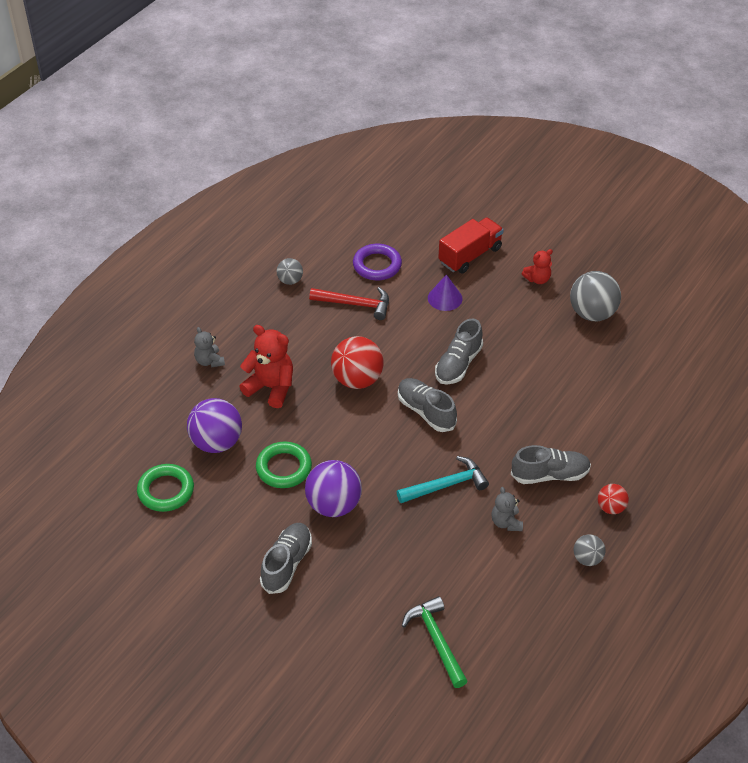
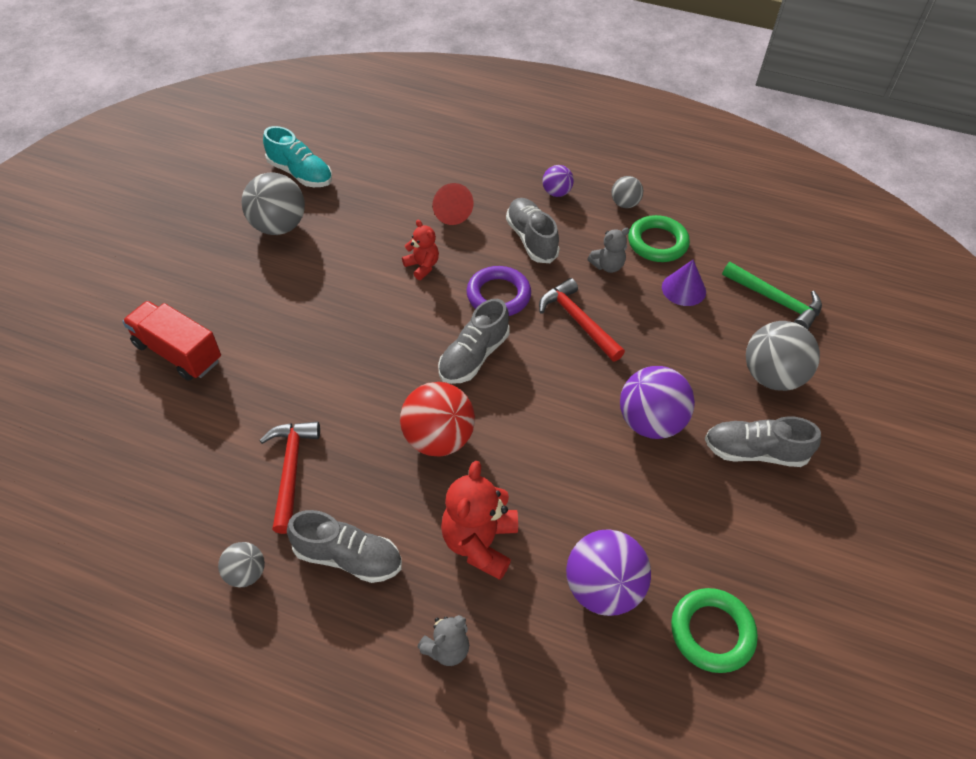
camera: 105 degrees left, 5 degrees up
green ring [256,441,312,488] -> green ring moved to [628,215,690,262]
purple ring [353,244,402,280] -> purple ring moved to [467,266,531,316]
turquoise hammer [397,456,489,503] -> red hammer [539,278,625,361]
green hammer [402,596,467,688] -> green hammer turned 105 degrees counterclockwise [722,262,822,330]
purple cone [428,274,462,311] -> purple cone moved to [662,260,706,306]
grey shoe [435,318,483,385] -> grey shoe moved to [287,510,402,583]
red teddy bear [521,249,553,284] -> red teddy bear moved to [402,220,439,280]
red ball [598,484,629,514] -> purple ball [542,165,574,197]
none -> turquoise shoe [263,126,332,187]
none -> red cone [433,183,474,225]
none -> grey ball [746,321,820,391]

